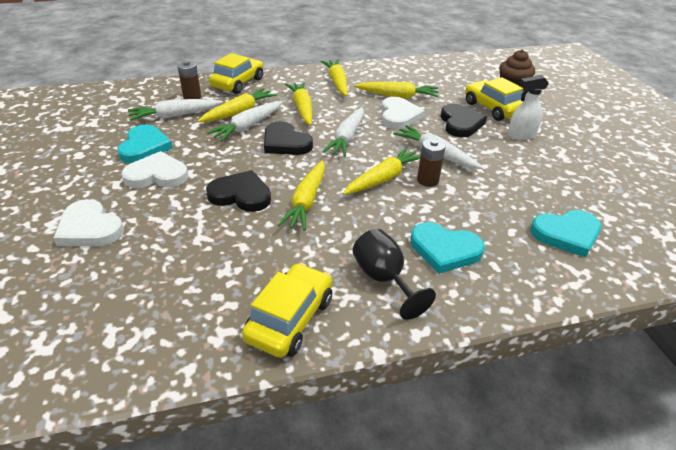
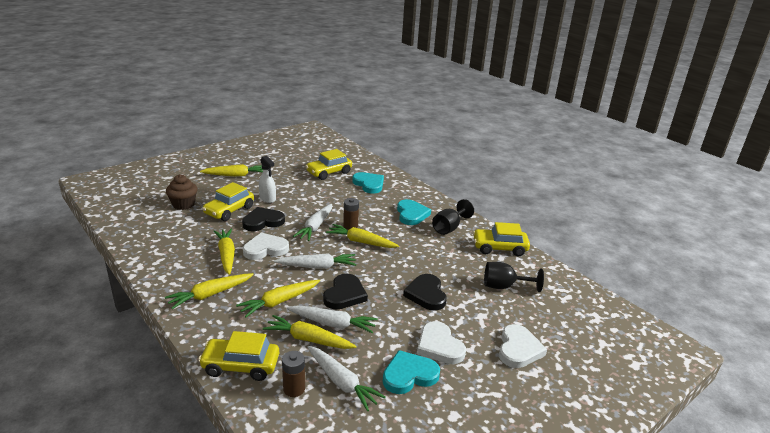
camera: 115 degrees left, 10 degrees down
yellow carrot [278,160,325,231] -> yellow carrot moved to [200,164,263,177]
none -> yellow car [305,149,352,180]
none -> black goblet [484,262,544,292]

